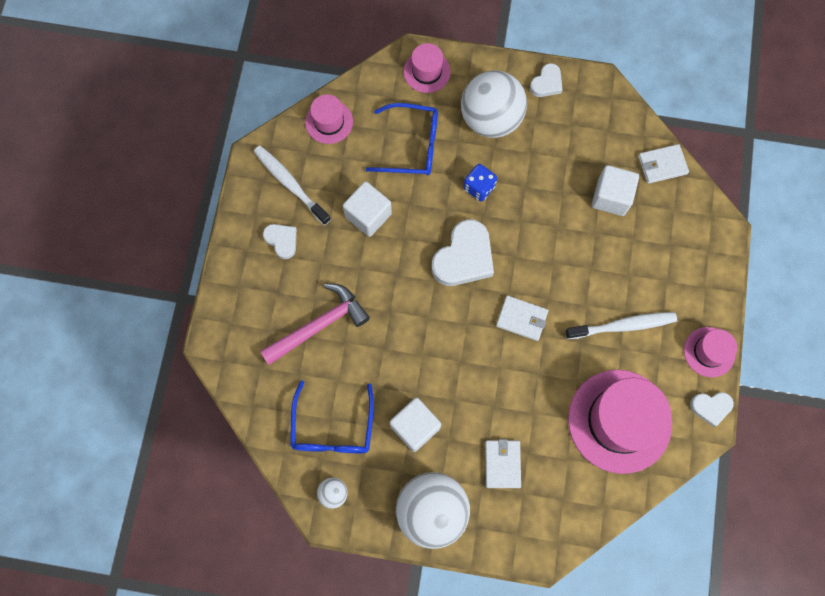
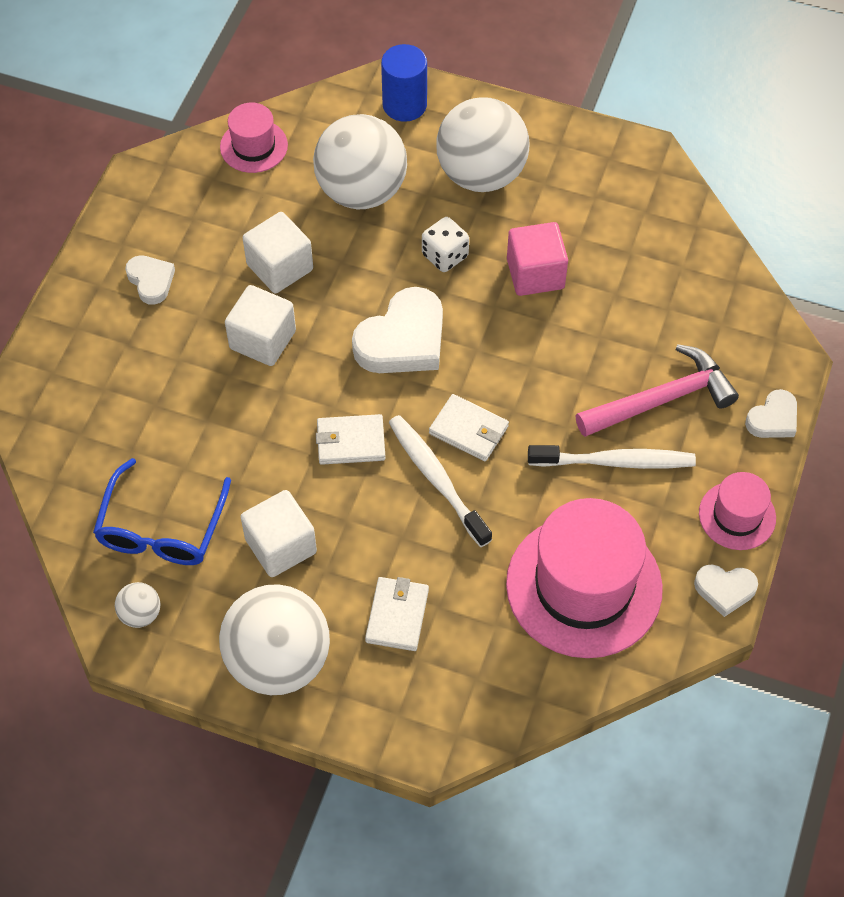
camera: 10 degrees right, 15 degrees down
white toothbrush [254,146,331,225] -> white toothbrush moved to [388,415,492,547]
pink hammer [260,284,370,365] -> pink hammer moved to [575,344,739,437]
blue glasses [366,103,438,175] -> white ball [313,114,407,209]
pink hat [404,43,451,93] -> blue cylinder [381,44,427,122]
blue dice [463,164,497,201] -> white dice [422,217,469,272]
white heart [530,63,563,97] -> white heart moved to [745,389,797,438]
white cube [592,165,639,216] -> white cube moved to [225,285,296,366]
white wallet [638,144,689,184] -> white wallet moved to [316,414,385,465]
none -> pink cube [507,222,568,296]

